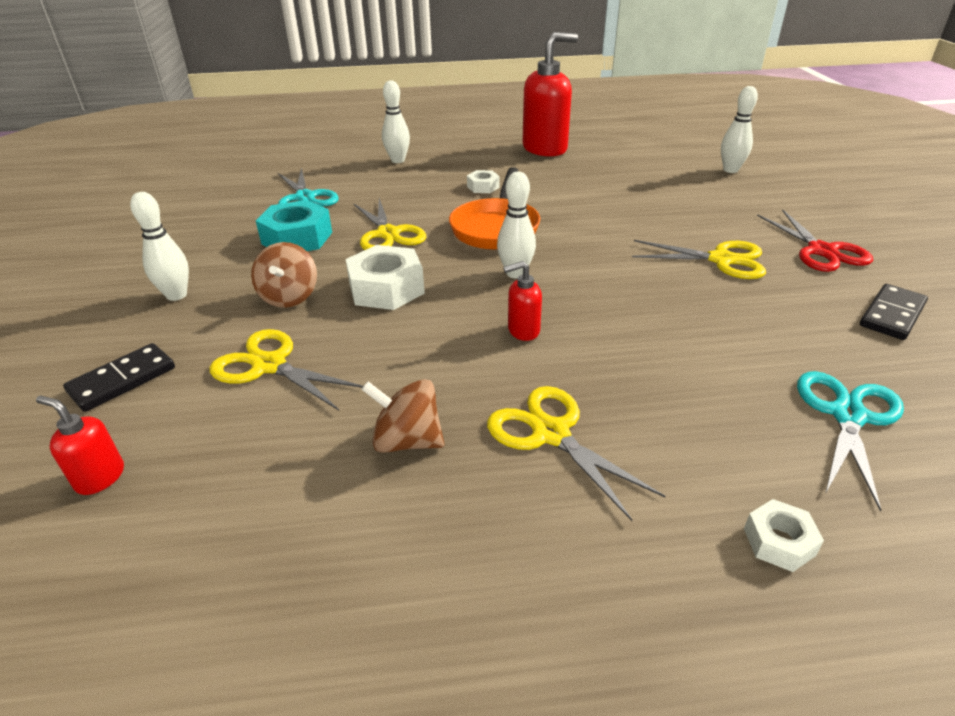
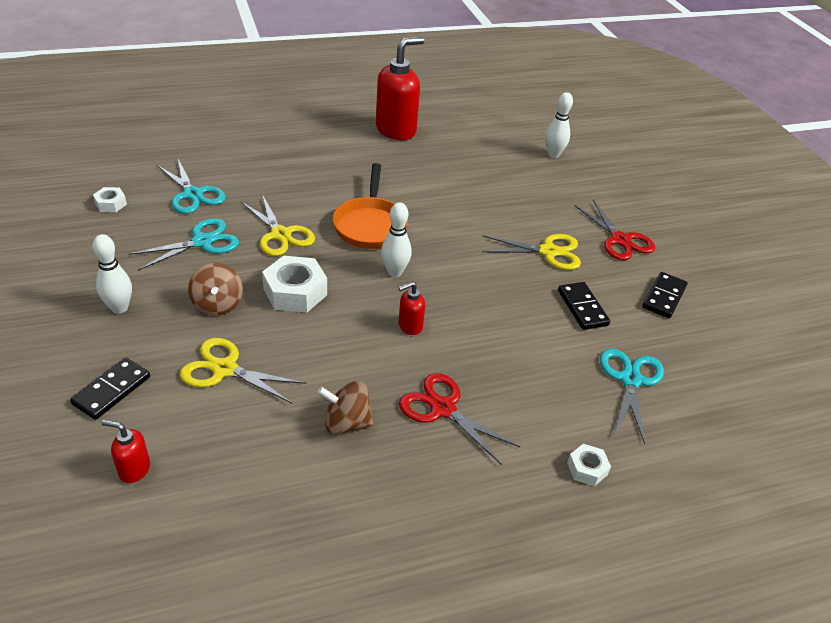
camera: 15 degrees left, 5 degrees up
turquoise nut [256,200,332,251] -> turquoise scissors [129,218,239,271]
white bowling pin [382,80,410,163] -> none
white nut [467,170,500,193] -> white nut moved to [93,187,127,212]
yellow scissors [487,386,665,521] -> red scissors [399,373,520,465]
none -> black domino [558,282,610,330]

